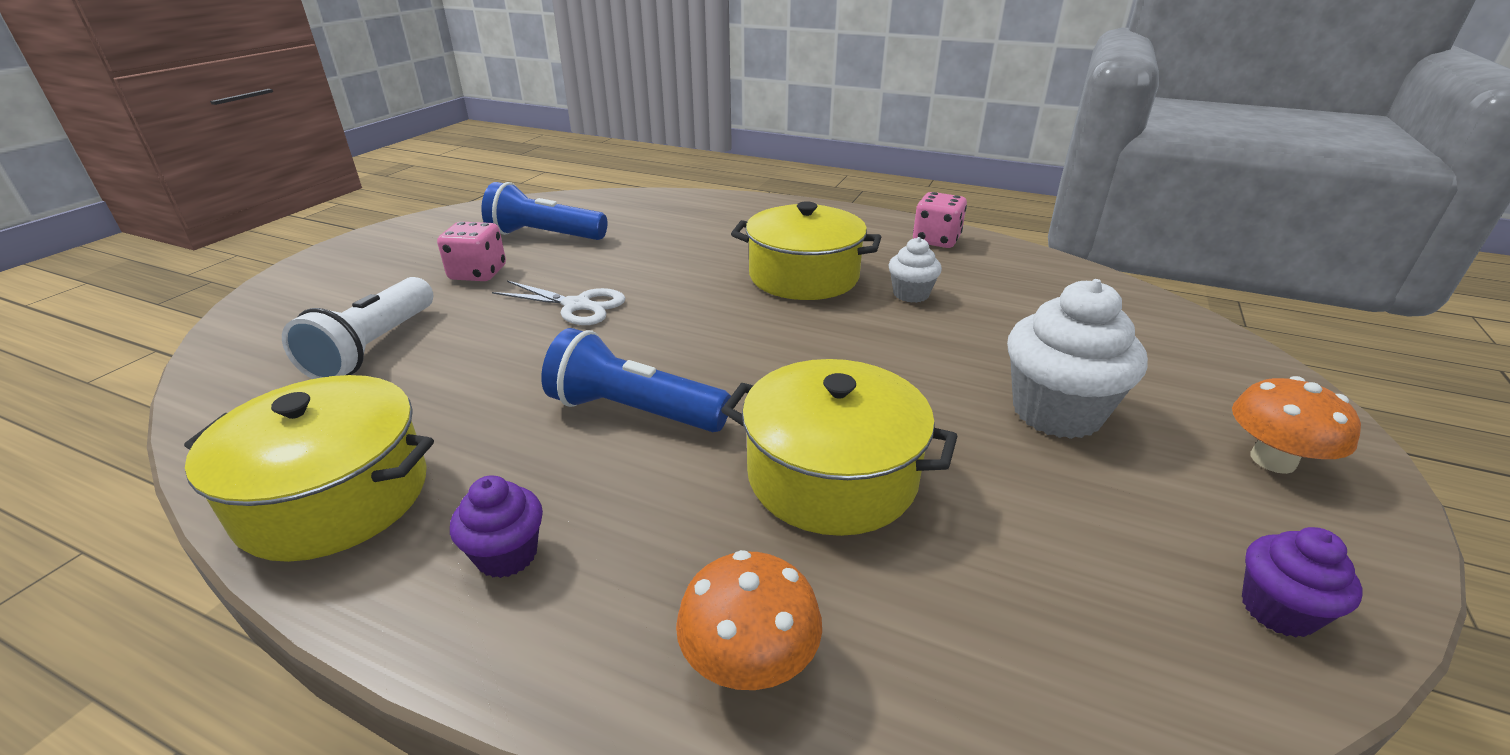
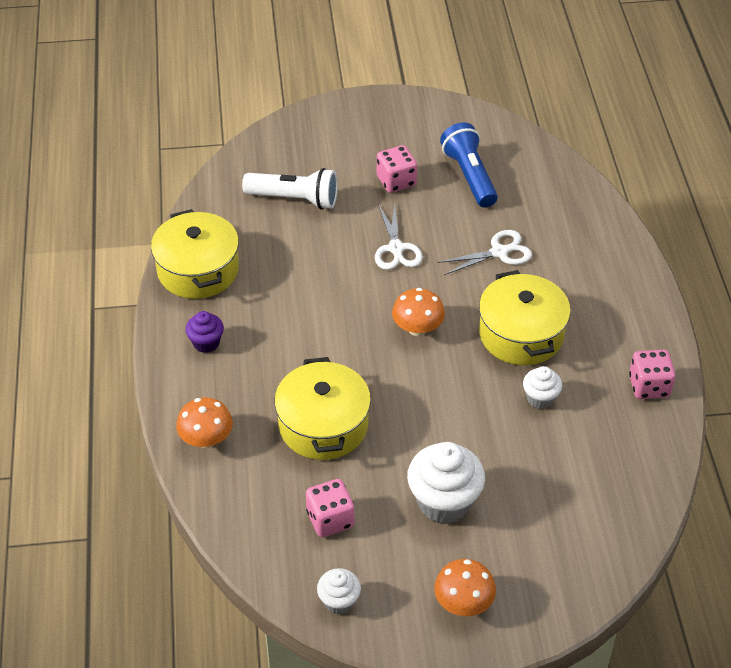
camera: 60 degrees right, 15 degrees up
white flashlight [282,277,433,379] -> white flashlight turned 150 degrees counterclockwise [242,168,338,209]
blue flashlight [541,328,731,432] -> none
purple cupcake [1242,527,1362,638] -> white cupcake [317,568,361,614]
none -> pink dice [306,479,354,537]
none -> orange mushroom [392,288,445,336]
none -> white scissors [437,230,532,275]

